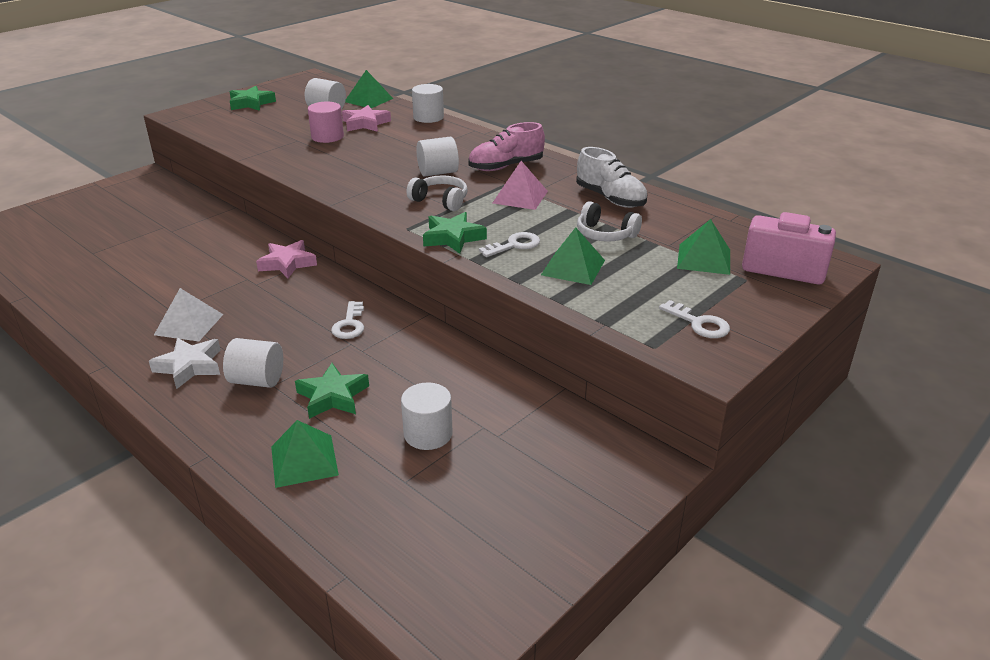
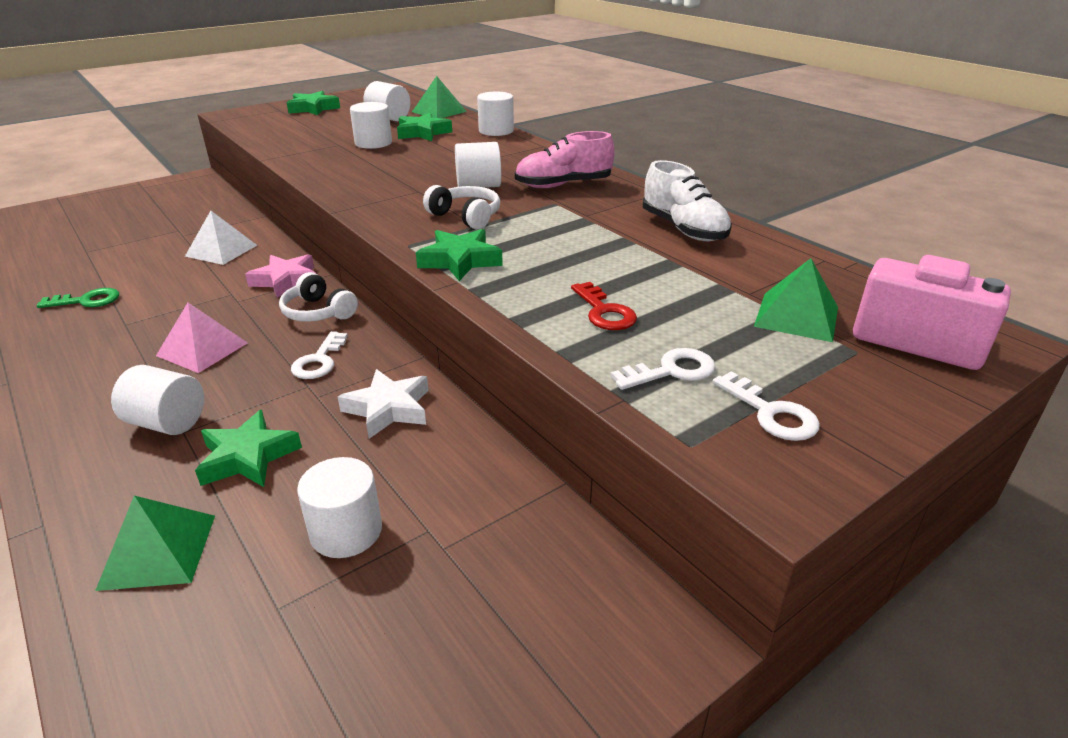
camera: 10 degrees right, 0 degrees up
white star [149,338,220,389] -> white star moved to [338,369,429,439]
white pyramid [154,288,223,342] -> white pyramid moved to [185,211,257,265]
pink cylinder [308,102,344,143] -> white cylinder [350,102,392,149]
pink star [342,105,391,132] -> green star [397,113,452,141]
white key [479,232,540,257] -> white key moved to [611,348,716,390]
pink pyramid [493,161,548,210] -> pink pyramid moved to [156,303,248,373]
green pyramid [541,227,605,285] -> red key [571,282,637,330]
white headphones [577,201,642,242] -> white headphones moved to [279,272,358,322]
none -> green key [36,288,119,308]

